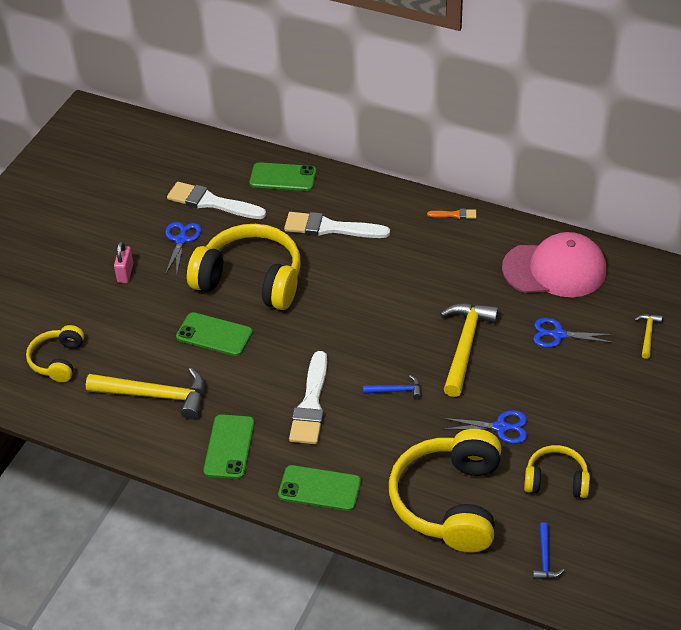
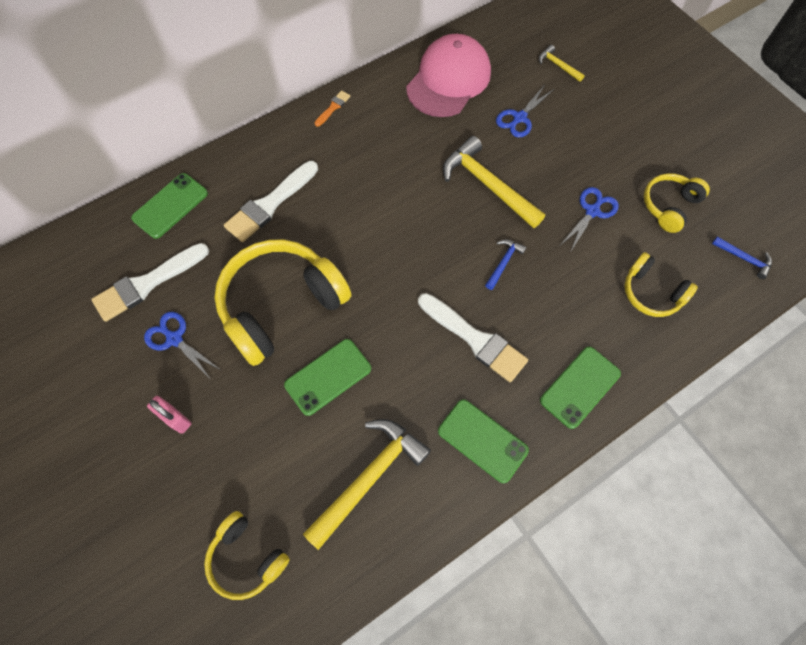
camera: 60 degrees left, 20 degrees up
yellow headphones [389,429,501,553] -> yellow headphones [624,252,698,317], size x0.53

